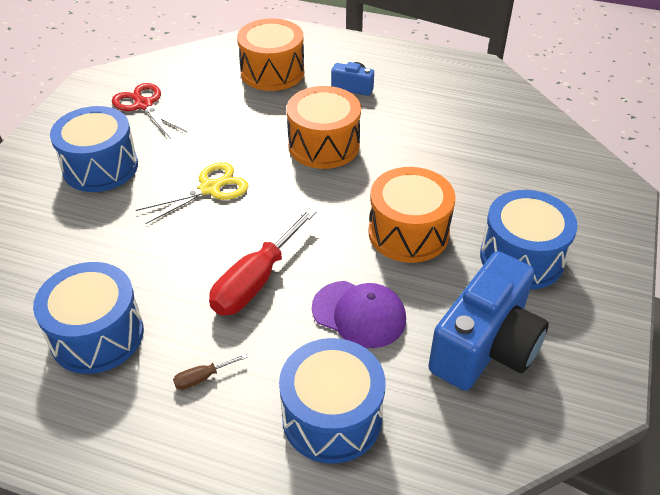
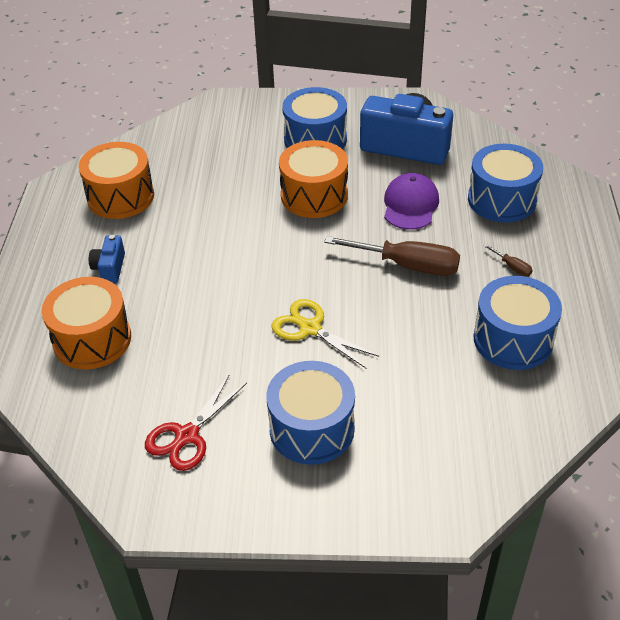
camera: 105 degrees left, 0 degrees up
red screwdriver [209,208,317,315] -> brown screwdriver [324,236,460,276]
orange drum [287,86,361,169] -> orange drum moved to [79,142,154,219]

